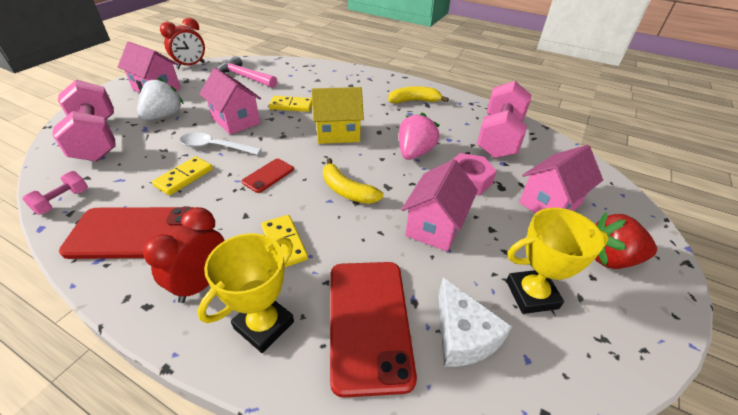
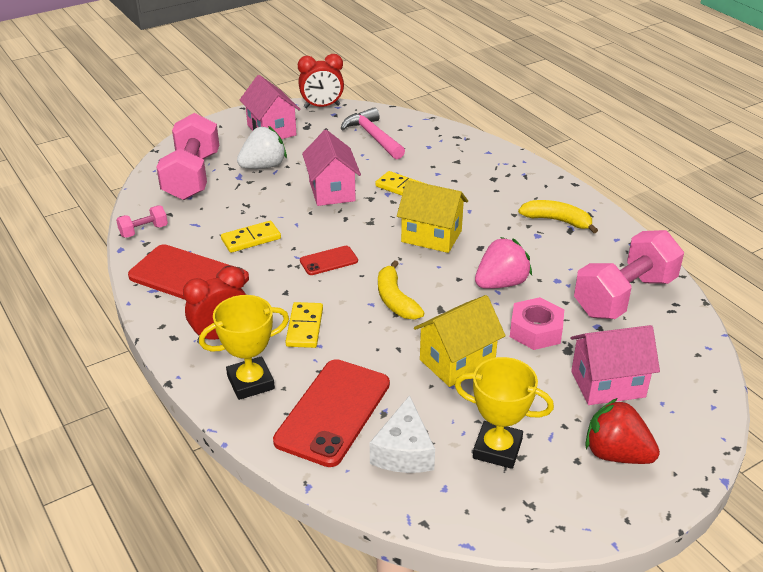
camera: 30 degrees right, 5 degrees down
white spoon [180,132,262,155] -> none
pink house [401,159,478,252] -> yellow house [414,295,506,387]

